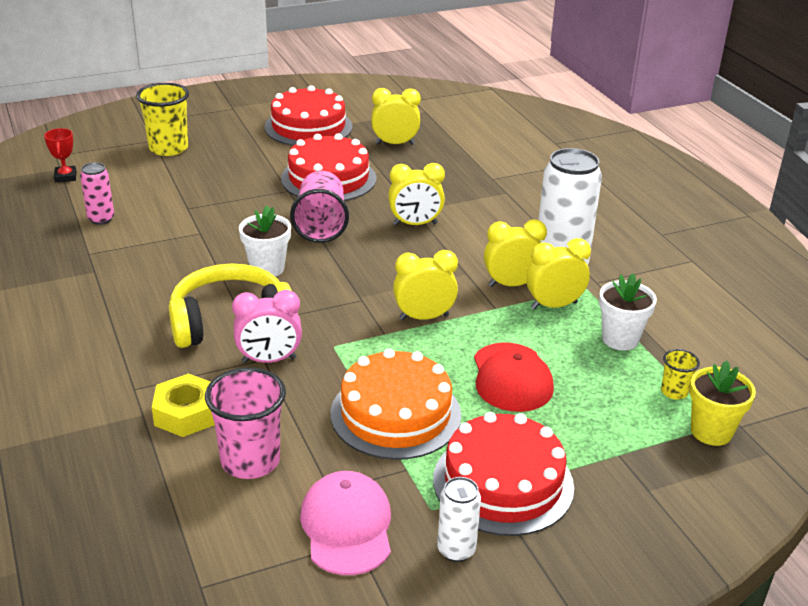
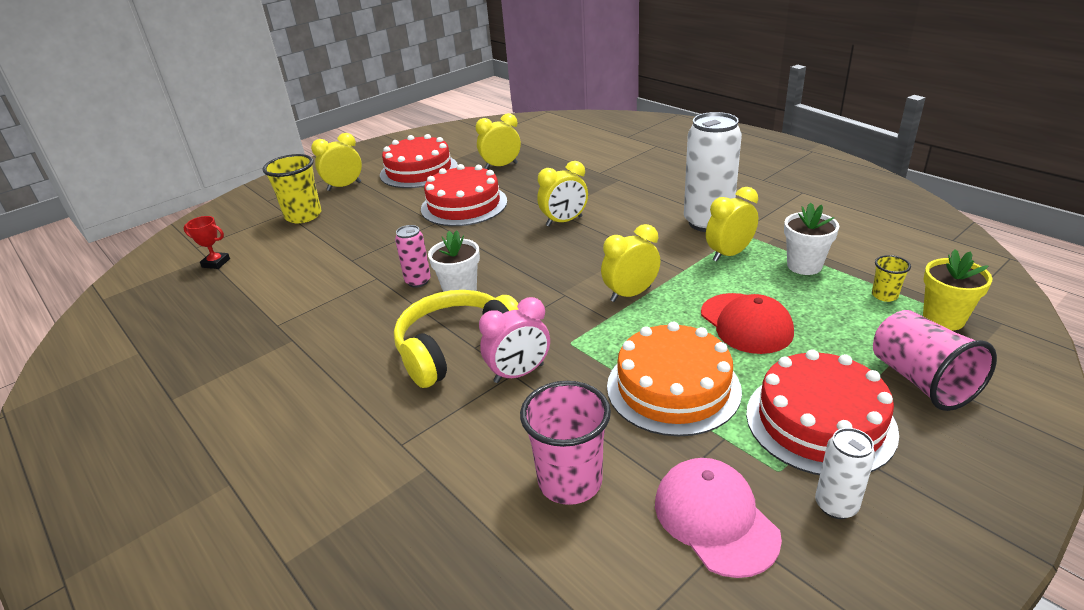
camera: 15 degrees left, 0 degrees up
red trophy [44,128,77,182] -> red trophy turned 45 degrees counterclockwise [184,216,230,269]
pink can [80,162,114,225] -> pink can moved to [395,225,431,288]
yellow nut [152,373,215,437] -> none
pink cup [290,171,349,243] -> pink cup moved to [873,310,997,411]
yellow clock [484,219,547,287] -> yellow clock moved to [311,133,362,191]

